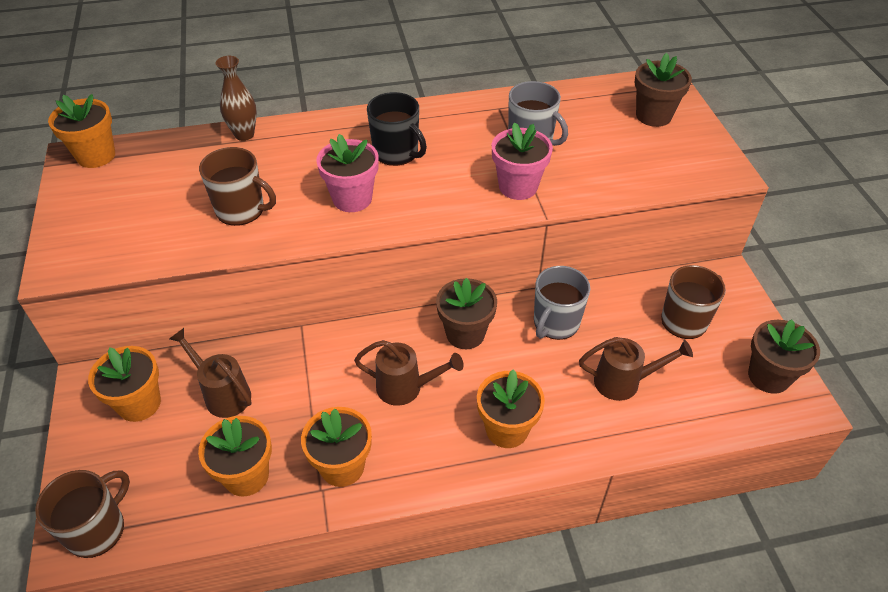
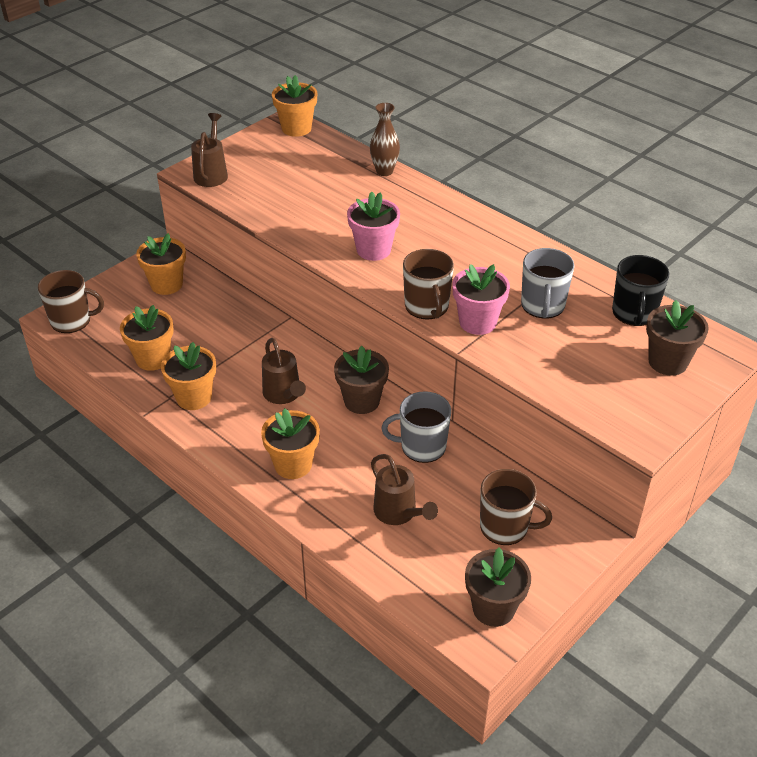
camera: 55 degrees right, 5 degrees down
brown watering can [169,328,251,418] -> brown watering can moved to [191,113,228,187]
brown mug [199,147,276,226] -> brown mug moved to [403,249,454,319]
black mug [367,92,427,166] -> black mug moved to [612,255,669,326]

